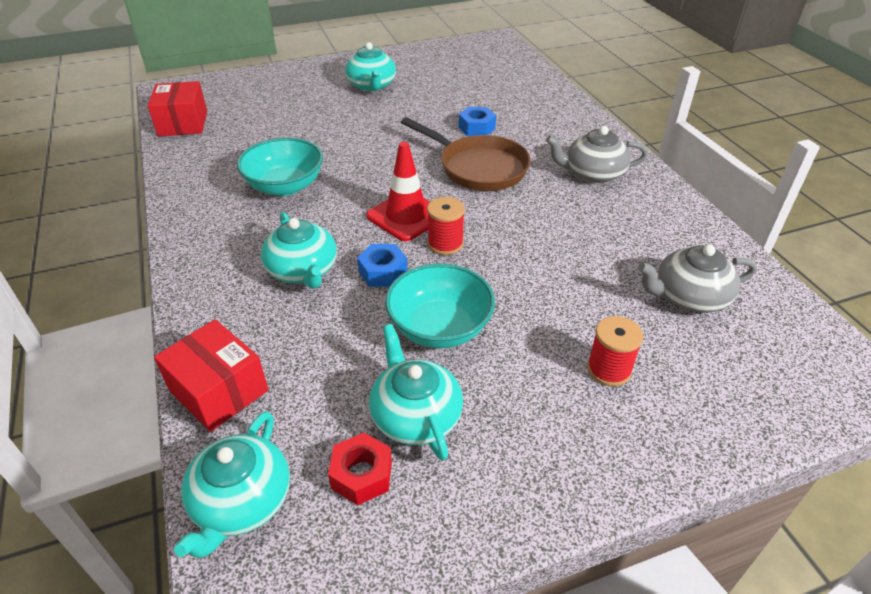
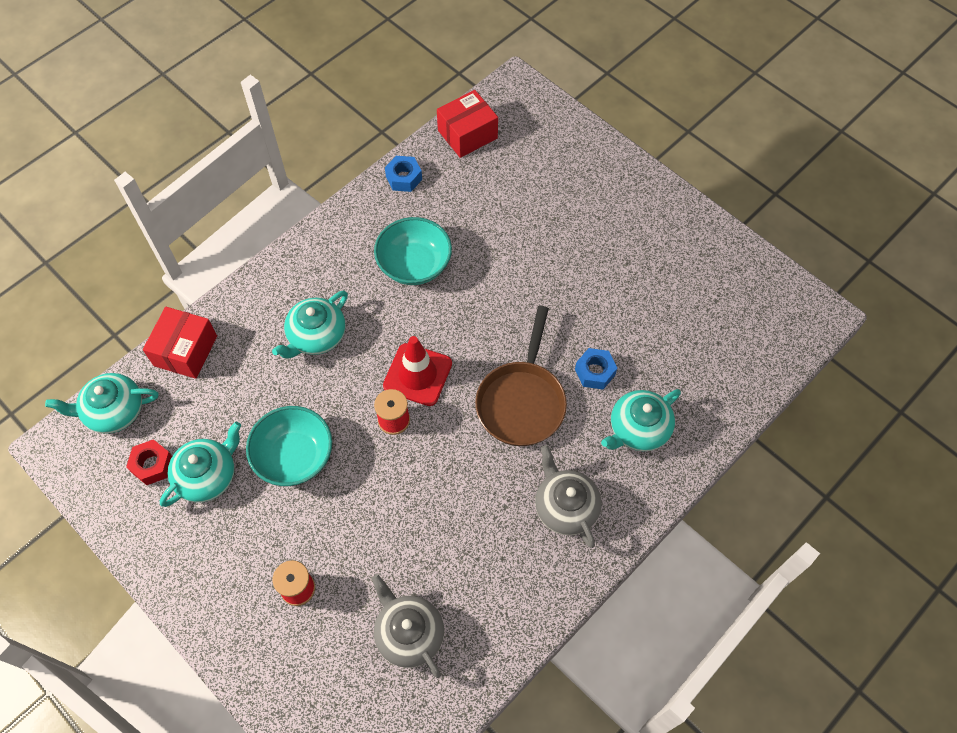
camera: 65 degrees right, 20 degrees up
turquoise teapot [345,42,396,92] -> turquoise teapot moved to [601,389,681,451]
blue nut [357,244,407,287] -> blue nut moved to [385,156,422,192]

